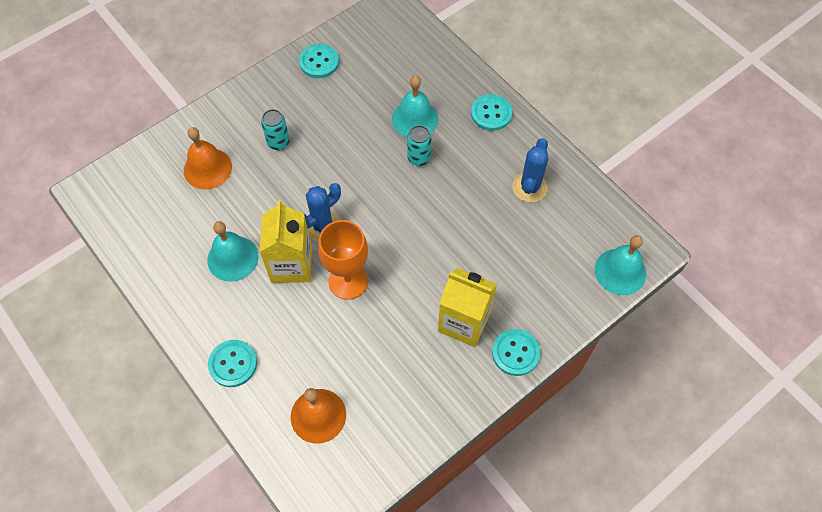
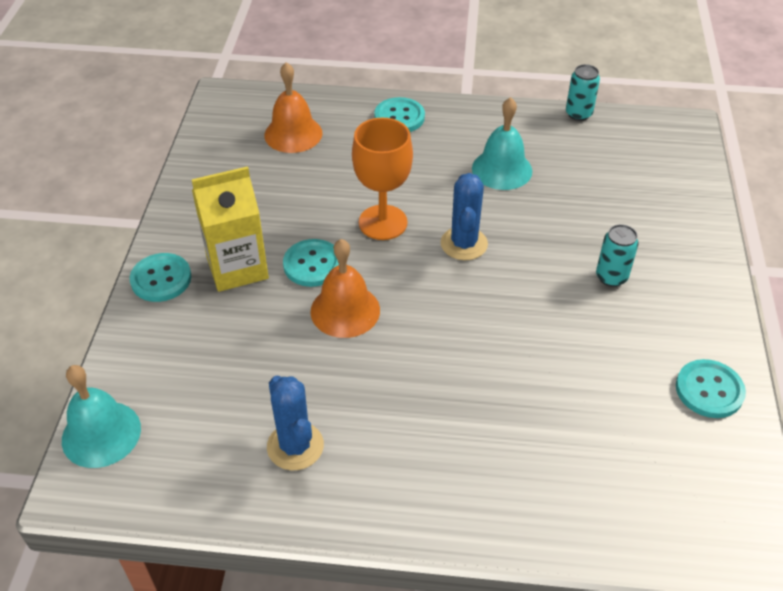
camera: 135 degrees right, 15 degrees down
orange bell [184,127,232,189] -> orange bell moved to [310,239,380,338]
yellow carton [260,200,312,283] -> none
turquoise bell [392,76,438,137] -> none
turquoise can [407,125,431,166] -> turquoise can moved to [566,64,600,121]
turquoise button [471,94,512,131] -> turquoise button moved to [283,239,339,287]

